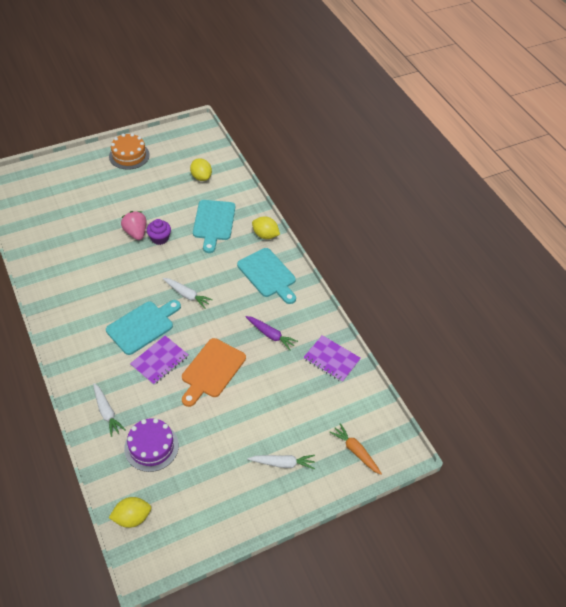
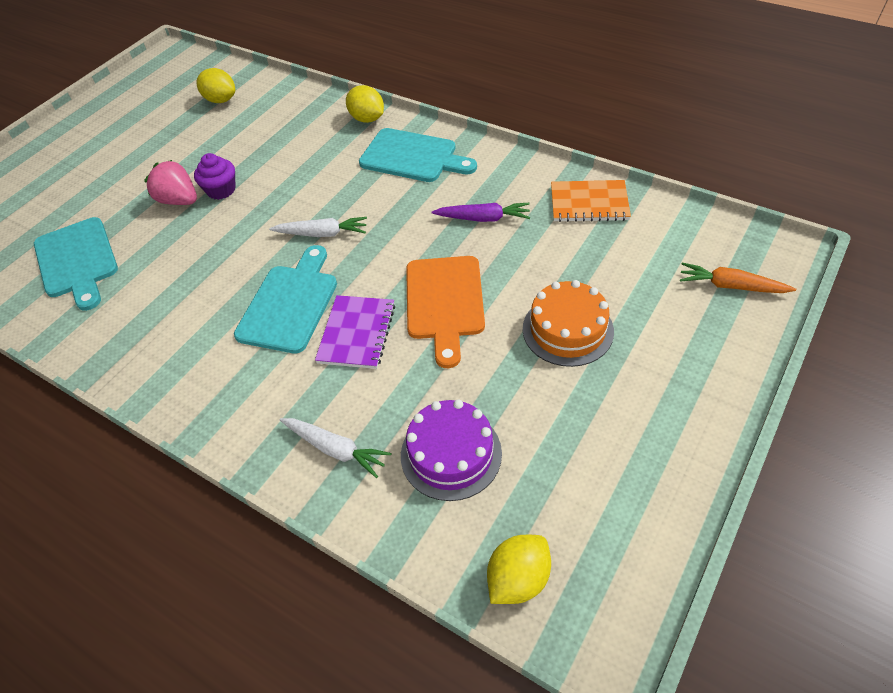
camera: 25 degrees left, 0 degrees up
orange cake [109,133,150,170] -> orange cake moved to [523,280,614,367]
turquoise cutting board [193,200,235,253] -> turquoise cutting board moved to [34,217,118,311]
white carrot [248,455,315,469] -> none
yellow lemon [252,217,280,239] -> yellow lemon turned 45 degrees clockwise [346,85,384,123]
purple notebook [303,335,361,382] -> orange notebook [551,180,631,222]

